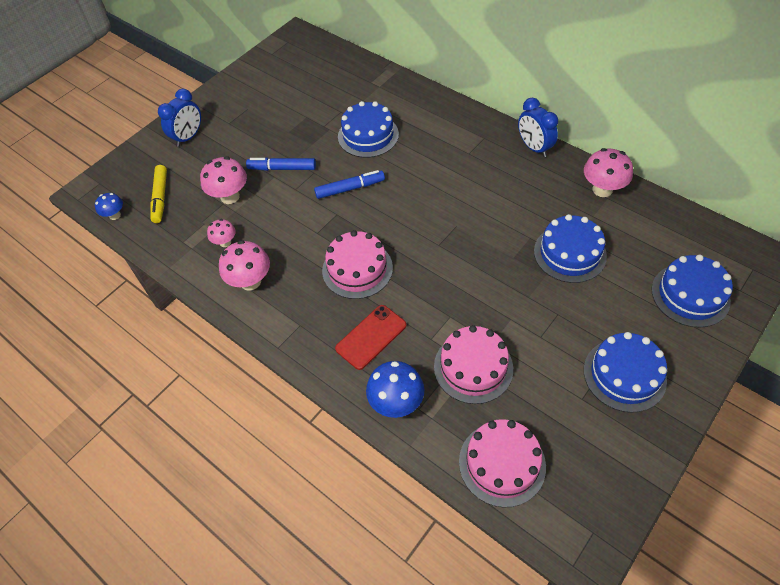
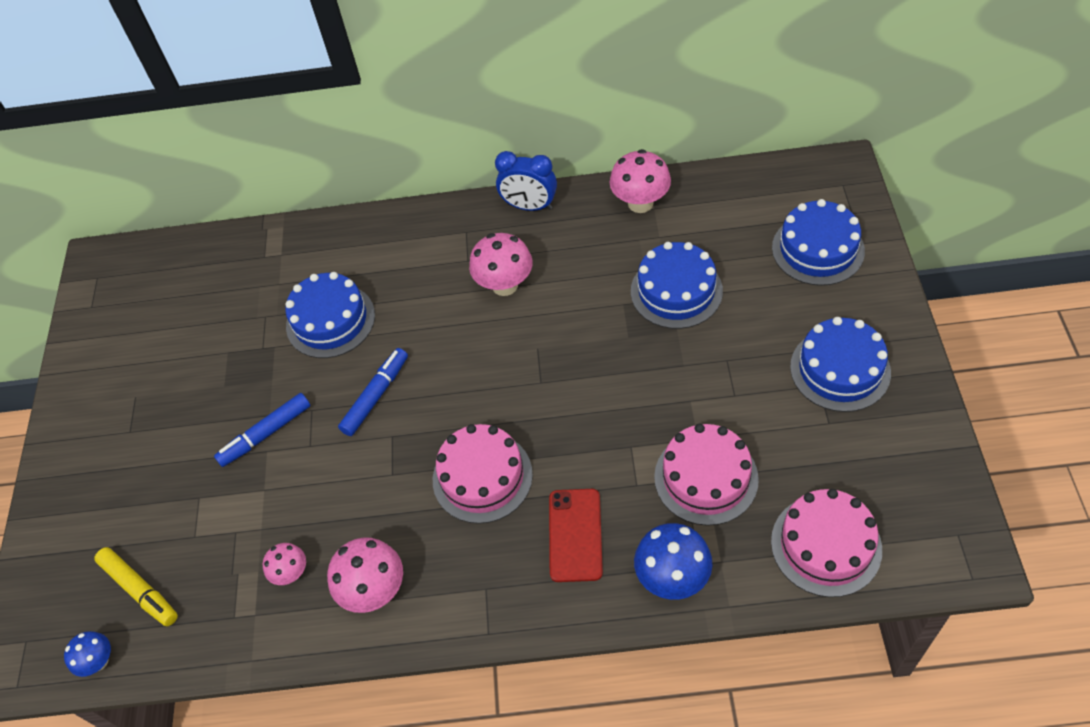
camera: 40 degrees left, 0 degrees up
blue clock [158,89,201,147] -> none
pink mushroom [200,157,247,204] -> pink mushroom moved to [469,233,533,296]

